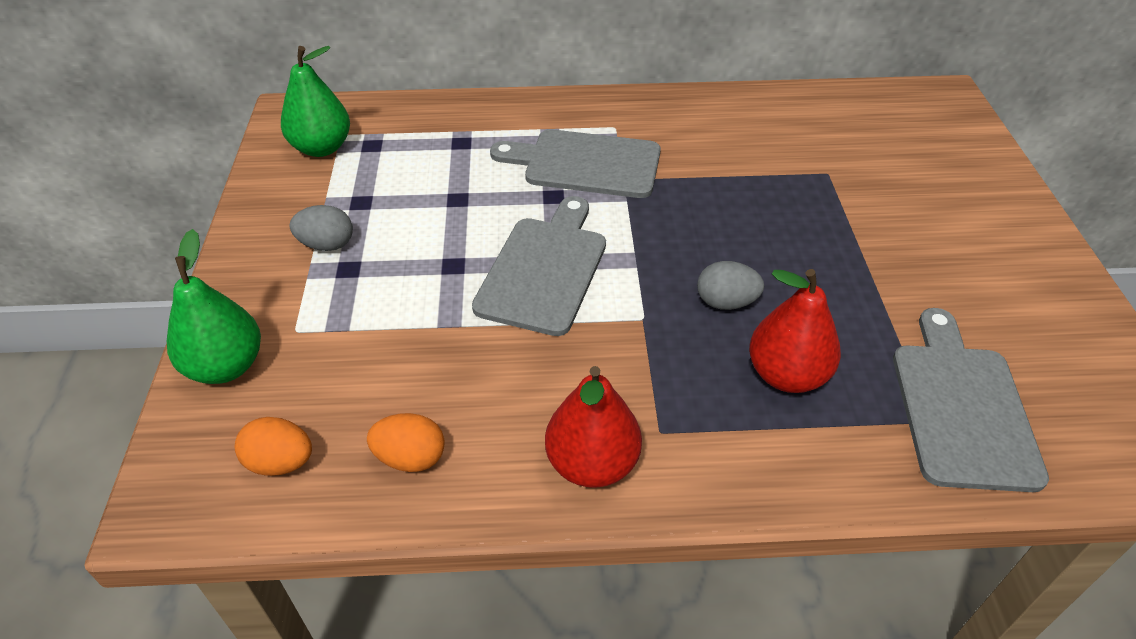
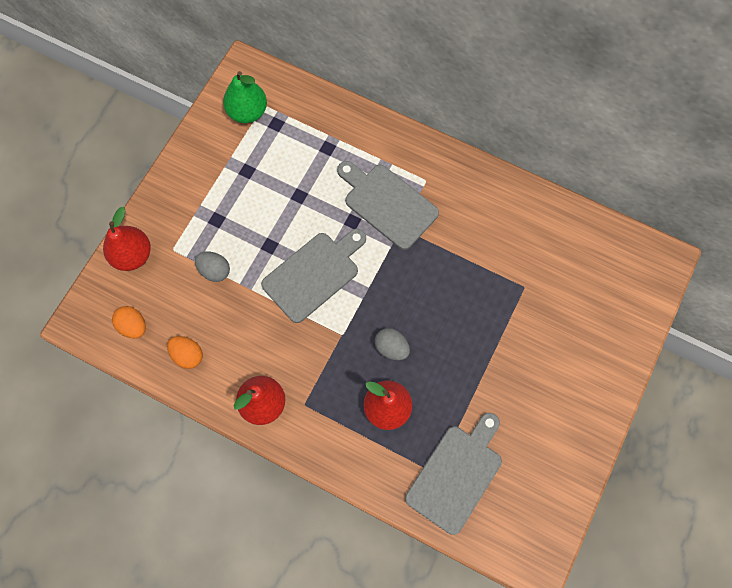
camera: 30 degrees right, 25 degrees up
green pear [167,229,261,384] -> red pear [103,207,151,271]
grey egg [290,205,353,251] -> grey egg moved to [195,251,230,282]

